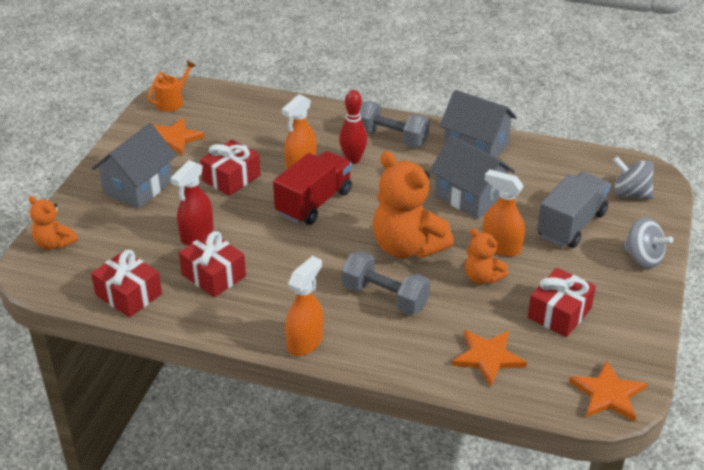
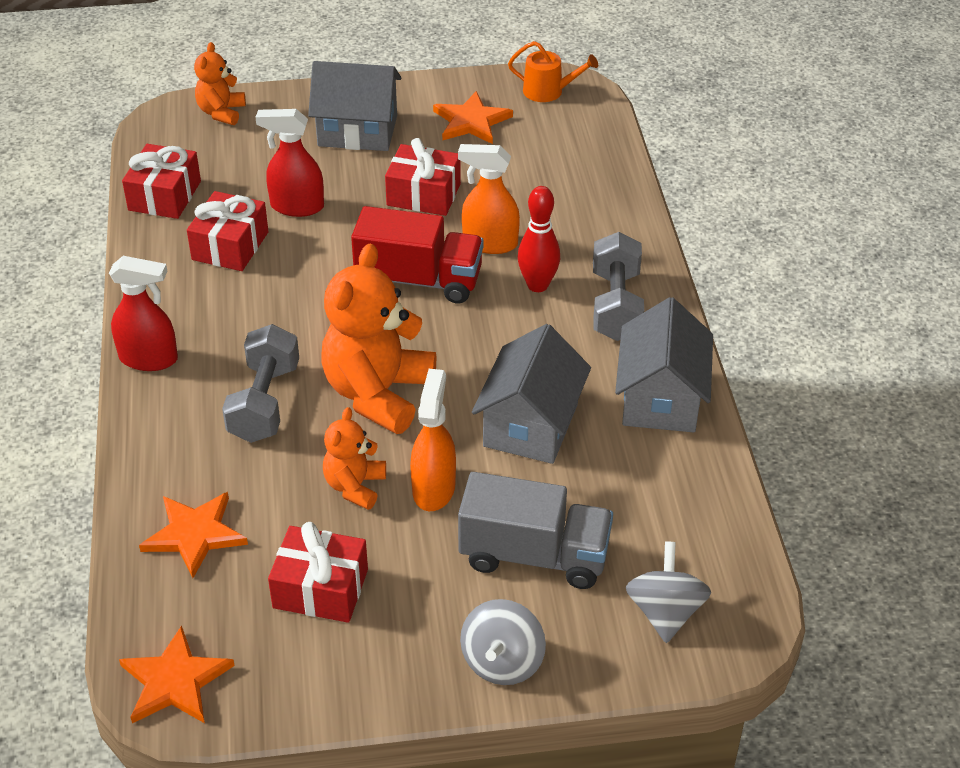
camera: 65 degrees right, 5 degrees up
orange spray bottle [285,256,323,356] -> red spray bottle [109,256,178,371]

